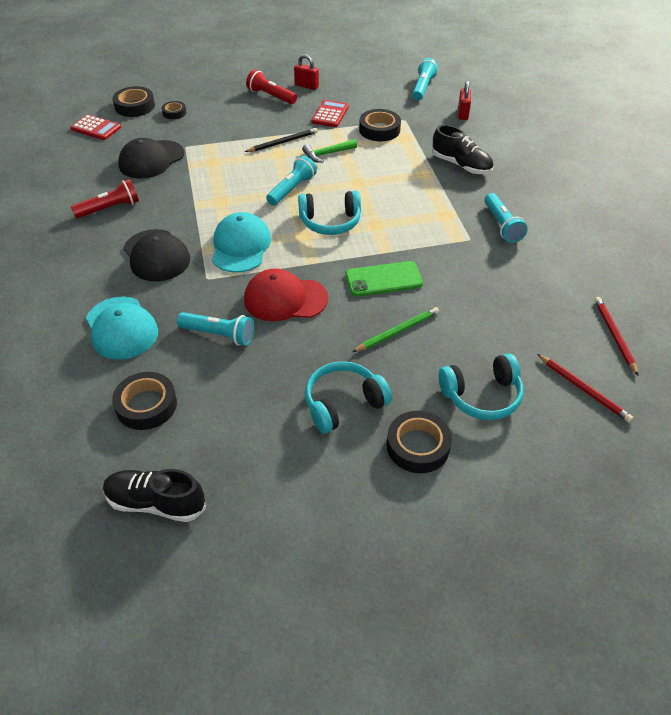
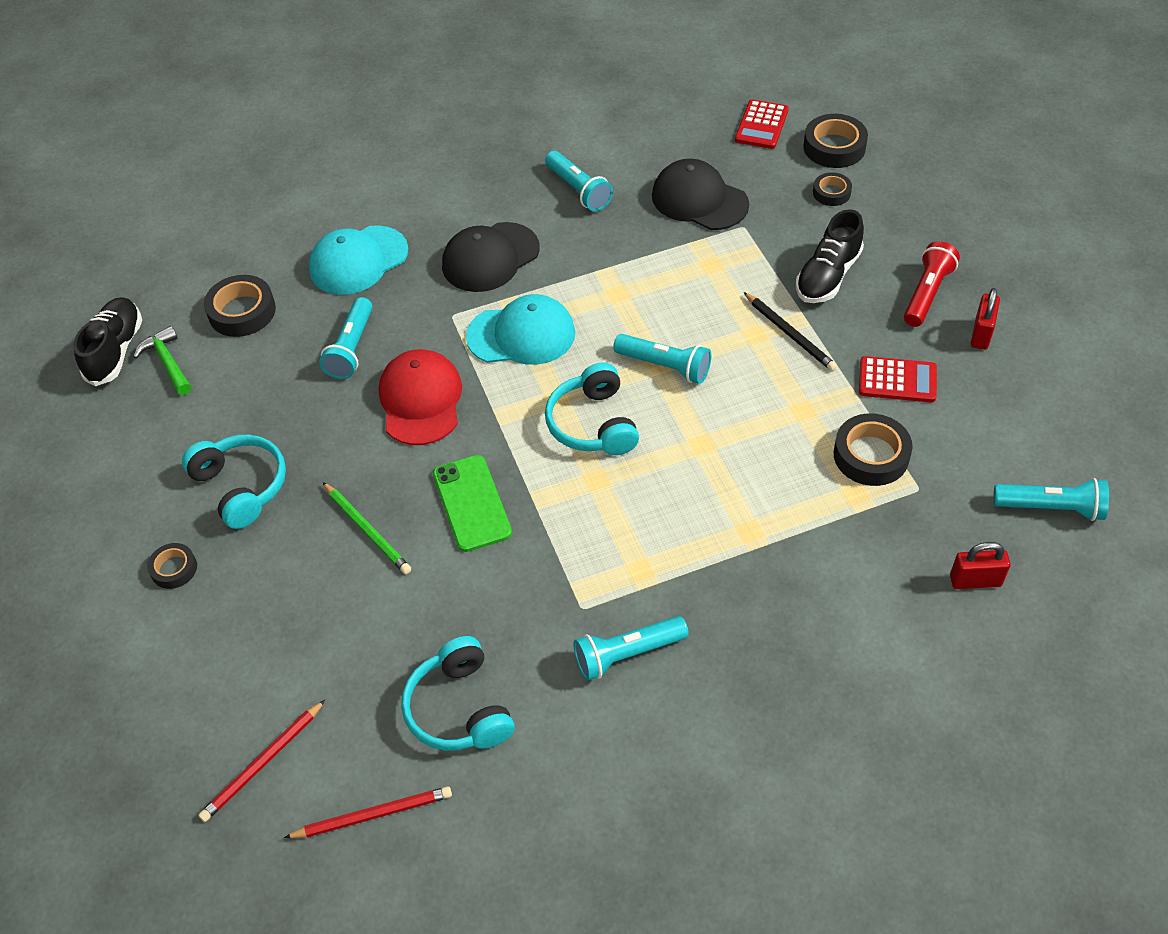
camera: 85 degrees right, 5 degrees up
red flashlight [71,179,139,218] -> turquoise flashlight [545,151,613,211]
green hammer [302,139,357,163] -> green hammer moved to [134,326,191,395]
black tape [387,411,452,473] -> black tape [147,543,197,589], size x0.59
black shoe [432,125,493,174] -> black shoe moved to [796,209,864,303]
turquoise headphones [439,353,524,420] -> turquoise headphones moved to [401,636,515,751]

